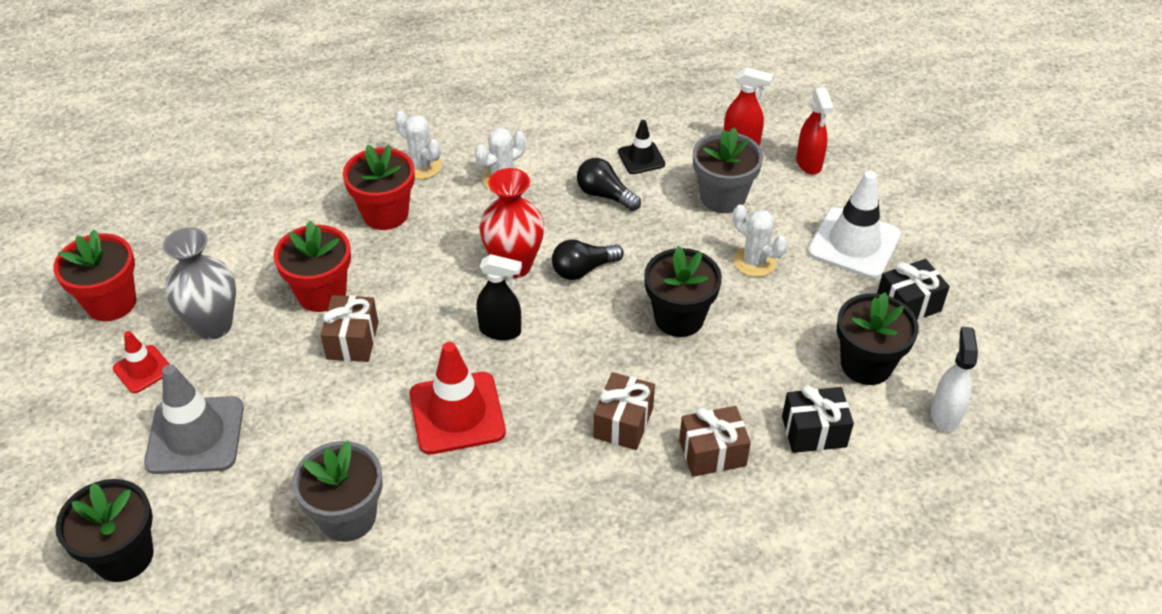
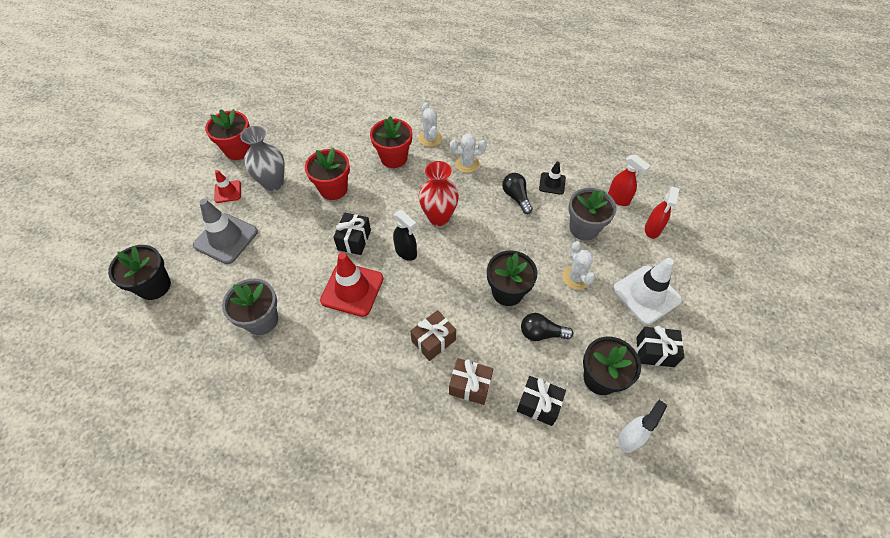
camera: 30 degrees right, 10 degrees up
brown gift [321,295,378,362] -> none
black light bulb [552,239,624,280] -> black light bulb moved to [521,313,573,341]
none -> black gift [333,213,371,255]

